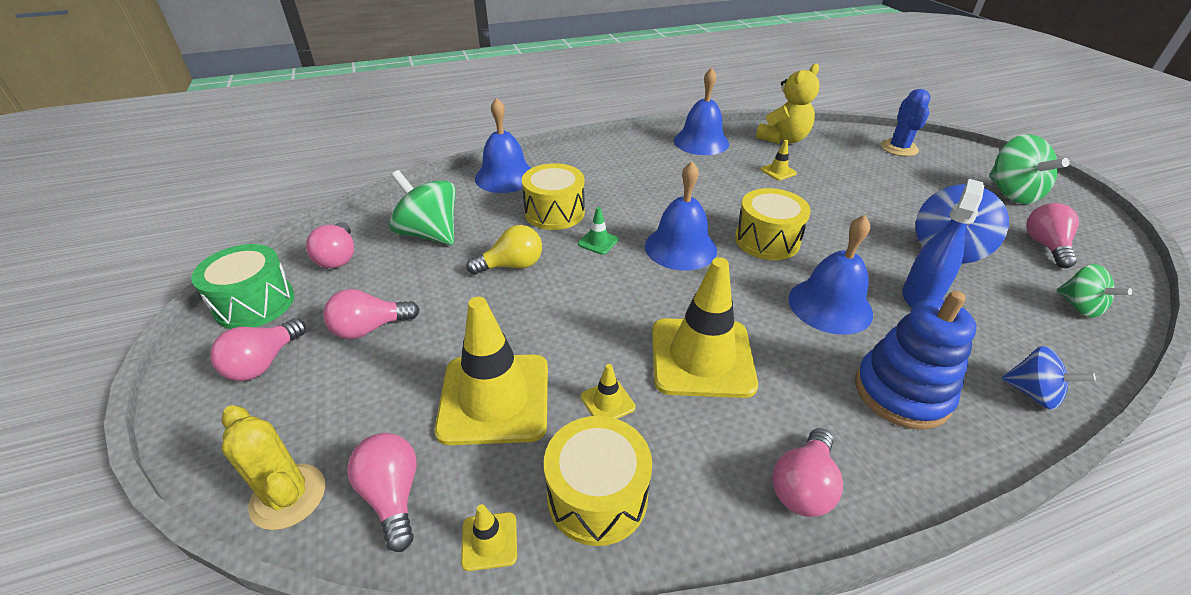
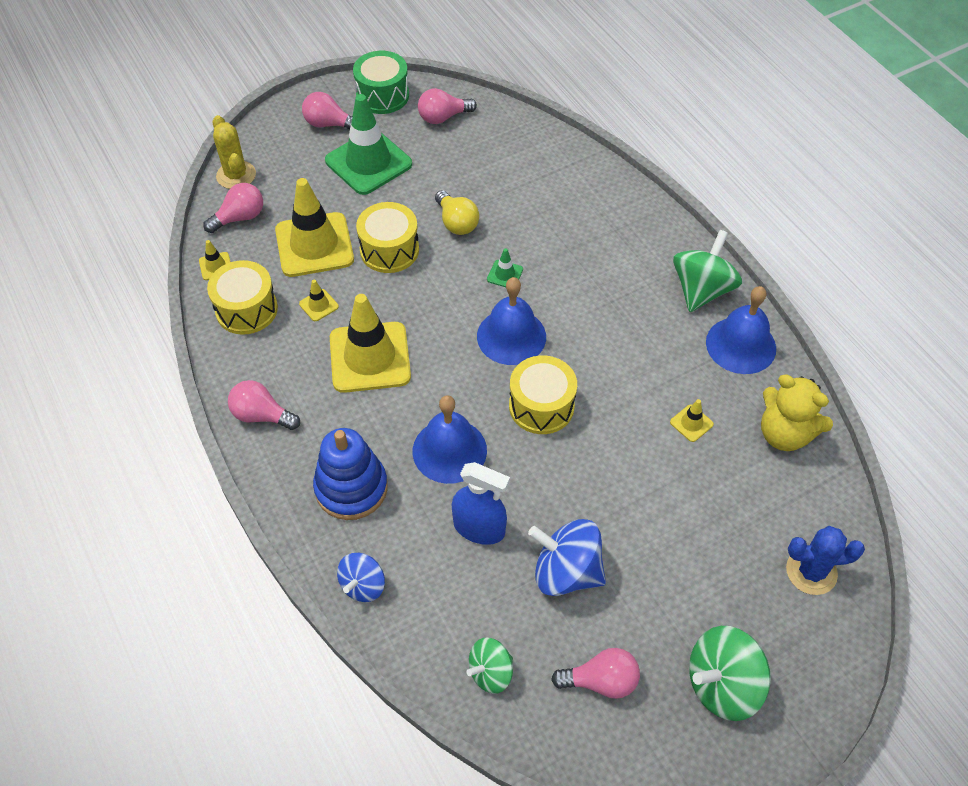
camera: 80 degrees right, 15 degrees up
yellow cactus [222,405,325,530] -> yellow cactus turned 60 degrees counterclockwise [213,115,256,189]
pink light bulb [323,289,420,339] -> green traffic cone [325,94,412,195]
green spinning top [389,170,456,245] -> green spinning top moved to [673,230,742,312]
blue bell [475,98,531,193] -> none
yellow drum [522,163,585,230] -> yellow drum moved to [356,202,419,273]

